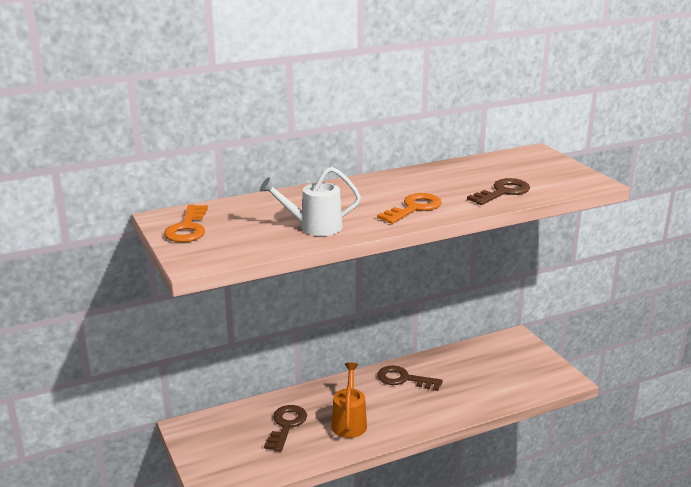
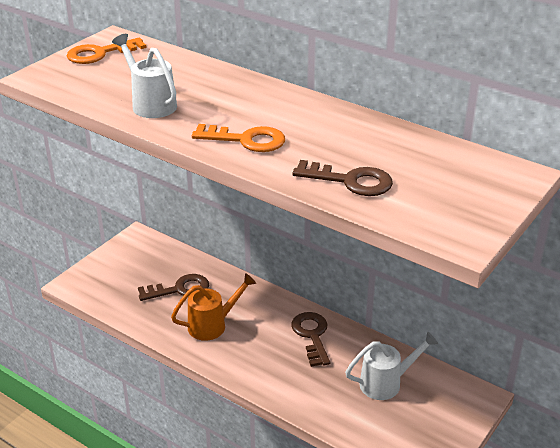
camera: 60 degrees right, 10 degrees up
none -> white watering can [345,332,439,400]

